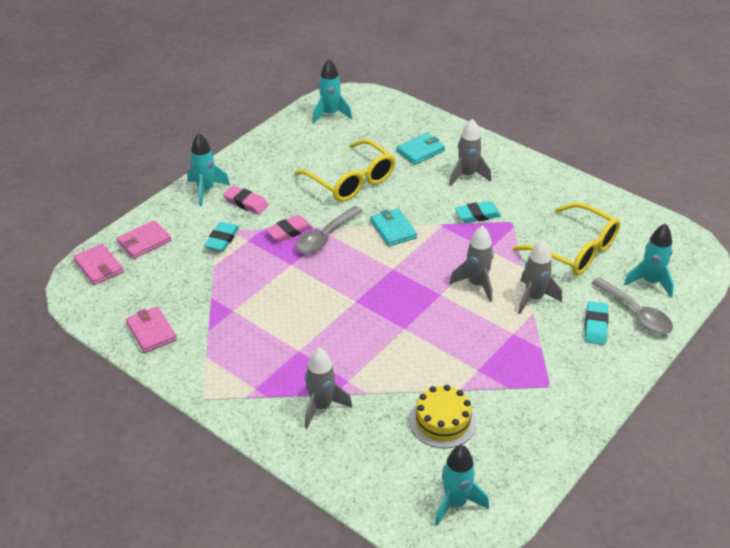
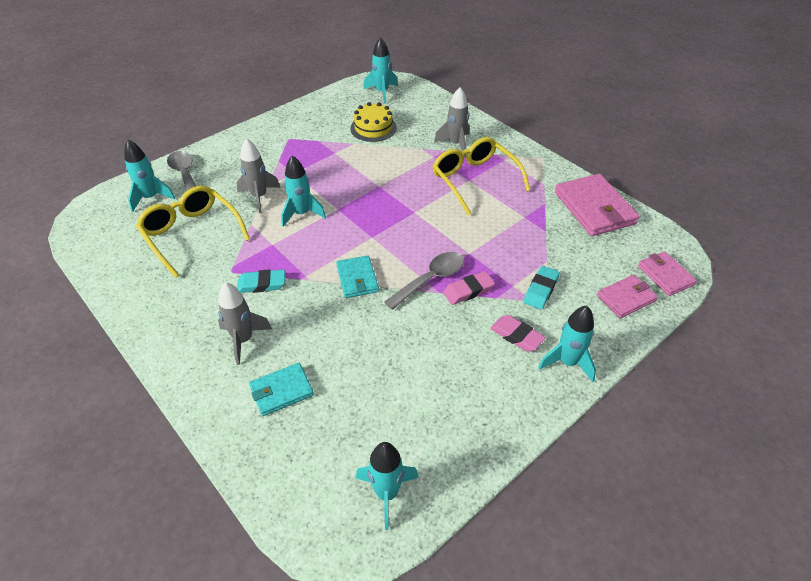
camera: 170 degrees left, 5 degrees up
pink wallet [126,306,177,353] -> pink wallet [555,174,640,236], size x1.72
yellow glasses [294,139,395,202] -> yellow glasses moved to [432,137,531,216]
grey rocket [449,225,494,302] -> turquoise rocket [281,155,326,227]
turquoise eraser [585,301,609,345] -> none

